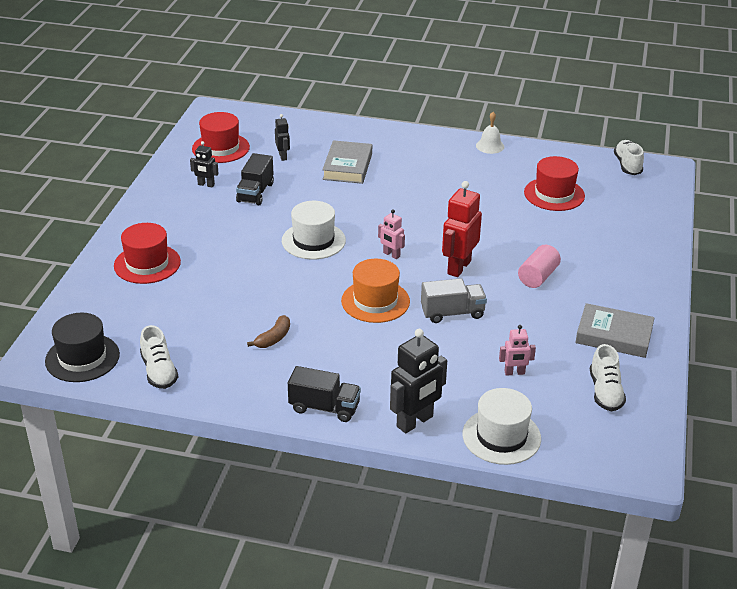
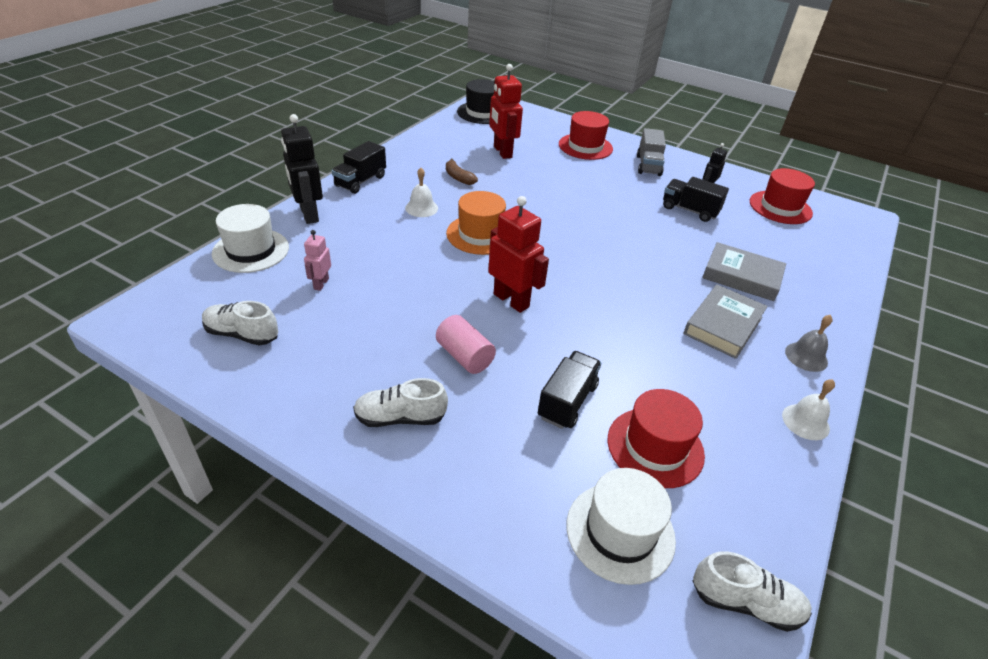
camera: 105 degrees right, 5 degrees up
white shoe [140,325,178,389] -> white shoe moved to [353,378,448,427]
black robot [275,114,290,161] -> none
white hat [282,201,346,259] -> white hat moved to [566,468,676,585]
pink robot [378,209,405,259] -> none
grey truck [421,278,487,323] -> grey truck moved to [637,128,666,176]
grey book [575,303,655,358] -> grey book moved to [684,285,768,359]
none -> white bell [405,168,438,217]
none -> red robot [489,64,523,159]
none -> black truck [538,351,601,429]
none -> grey bell [785,315,833,372]

